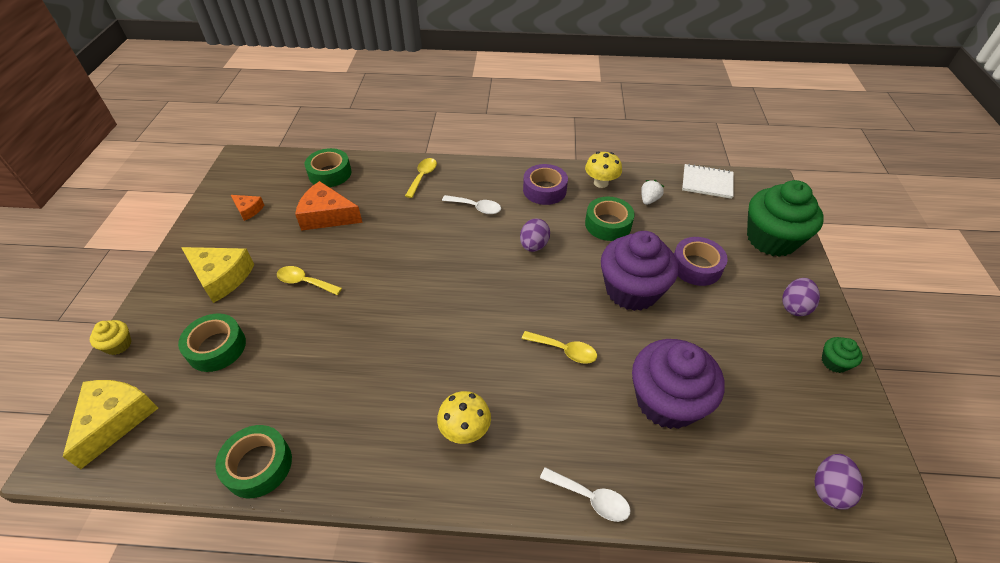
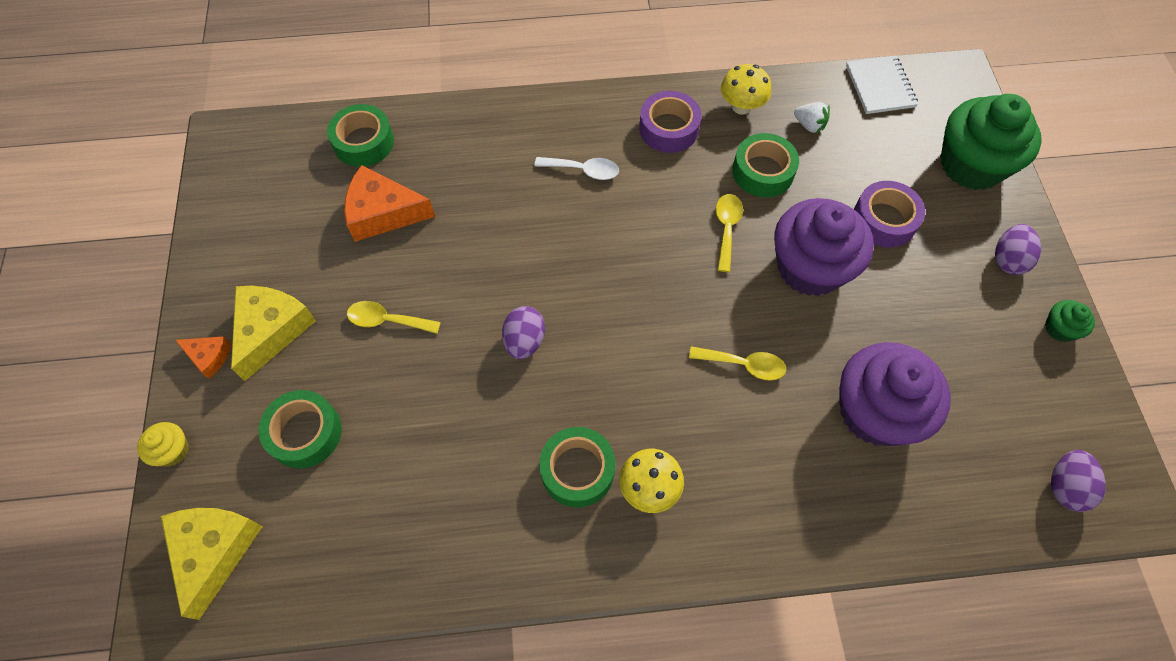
camera: 10 degrees left, 15 degrees up
yellow cheese [181,247,255,303] -> yellow cheese turned 90 degrees counterclockwise [231,286,316,381]
green tape [215,425,292,498] -> green tape moved to [539,427,615,507]
orange cheese [231,195,264,221] -> orange cheese moved to [175,336,231,379]
yellow spoon [405,158,437,198] -> yellow spoon moved to [716,194,743,272]
purple egg [520,218,550,252] -> purple egg moved to [502,306,545,359]
white spoon [540,467,631,522] -> none
white strawberry [641,180,664,205] -> white strawberry turned 105 degrees clockwise [794,102,830,133]
white notebook [682,164,734,199] -> white notebook turned 75 degrees clockwise [846,55,918,114]

